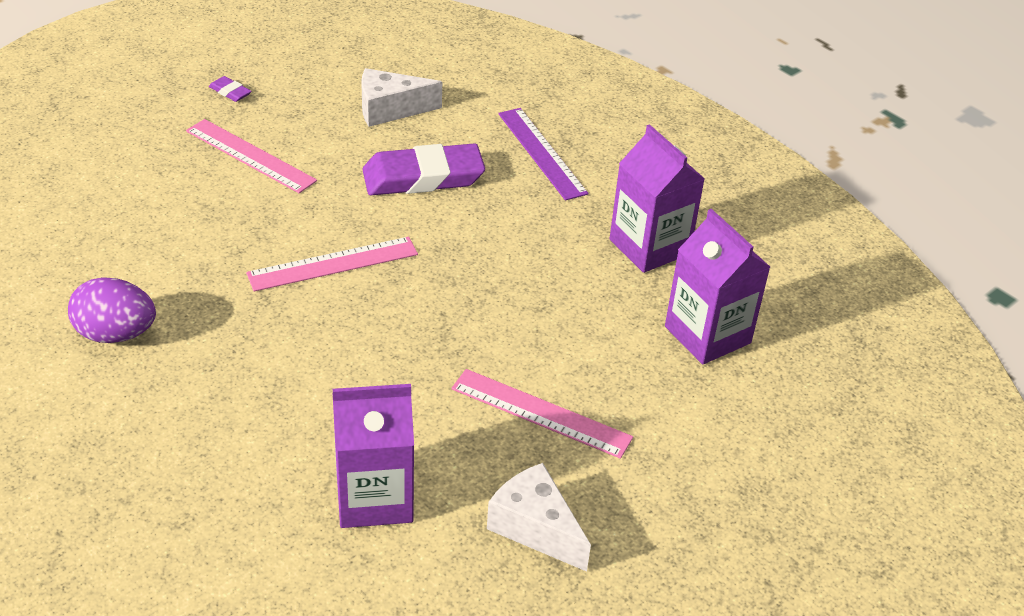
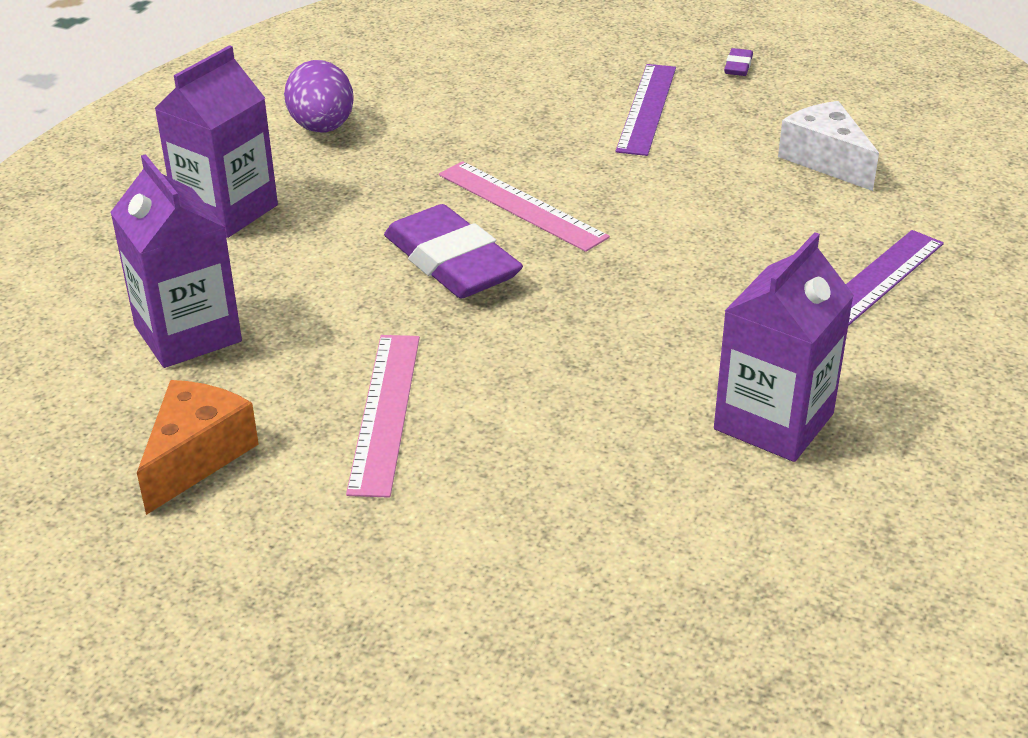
camera: 70 degrees right, 5 degrees down
pink ruler [186,119,317,193] -> purple ruler [616,64,676,156]
purple eraser [362,143,485,195] -> purple eraser moved to [384,204,523,298]
white cheese [487,463,591,572] -> orange cheese [137,380,259,515]
purple carton [665,209,770,364] -> purple carton moved to [154,45,278,238]

